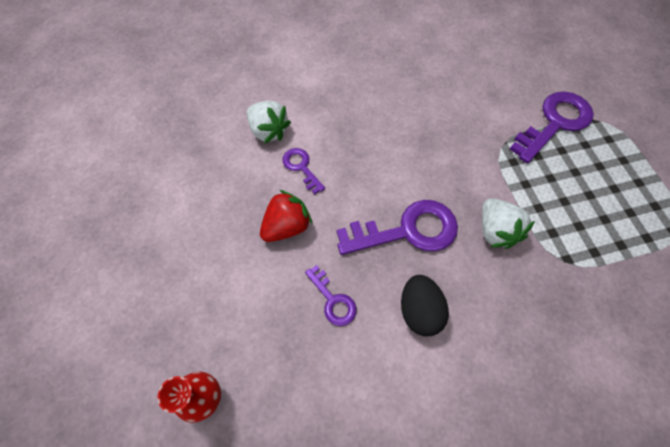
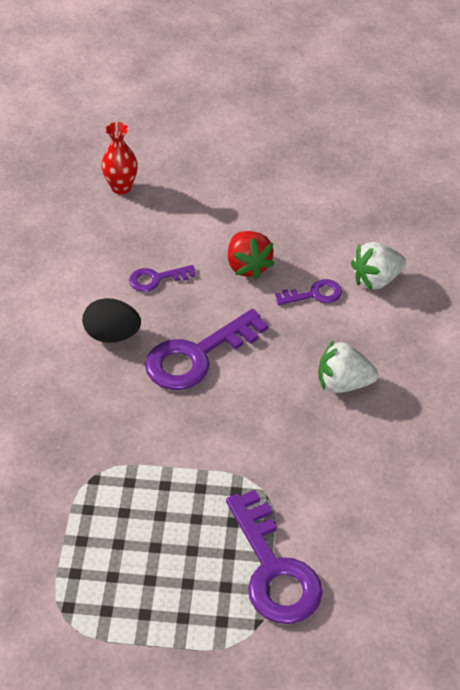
camera: 110 degrees right, 15 degrees down
purple key [337,200,458,255] -> purple key turned 45 degrees clockwise [145,309,268,390]
white strawberry [482,198,535,249] -> white strawberry moved to [318,340,378,393]

